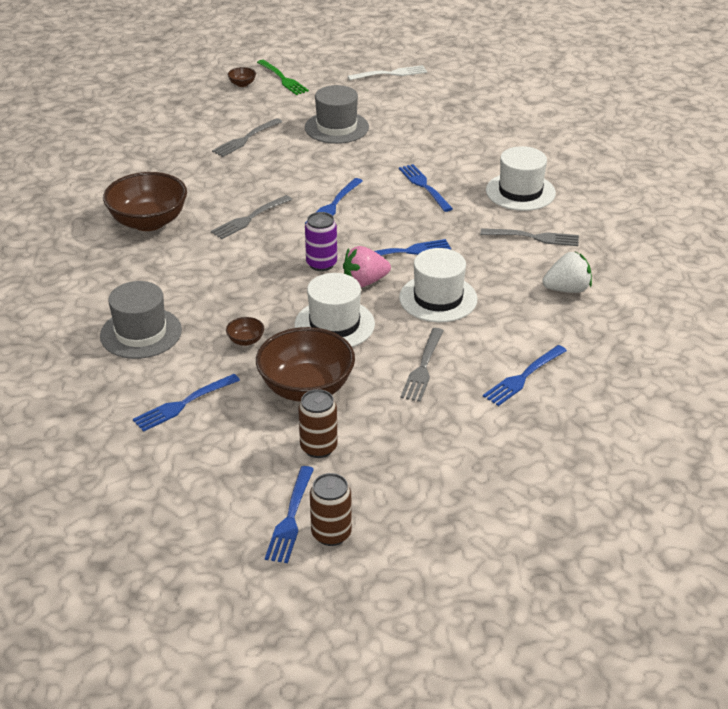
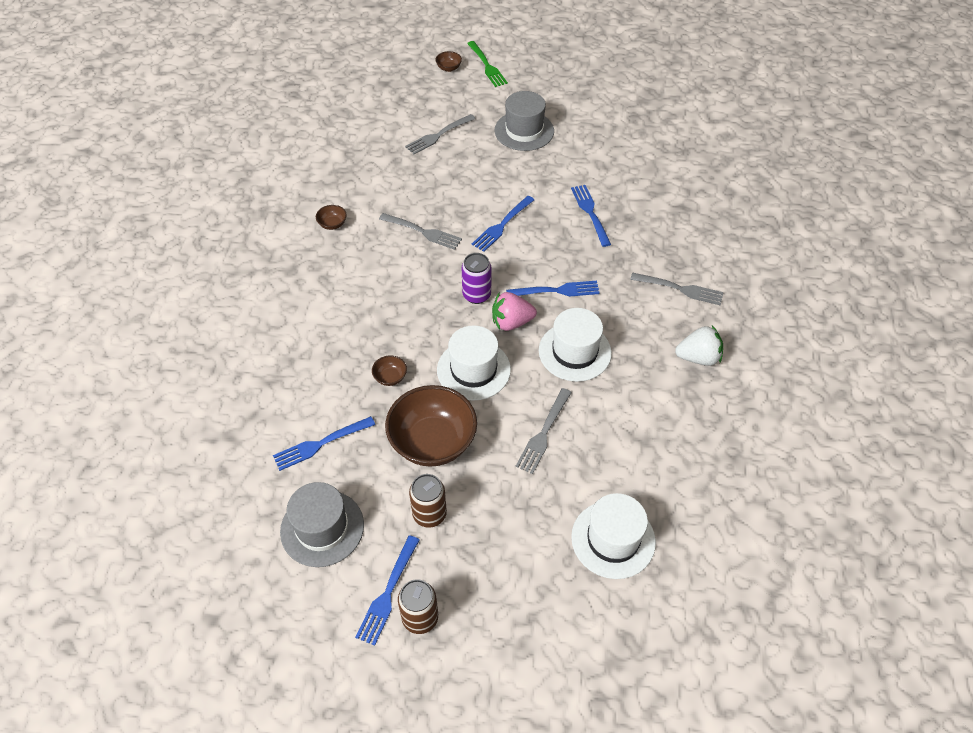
camera: 10 degrees right, 15 degrees up
grey hat [100,281,182,359] -> grey hat moved to [280,482,364,567]
brown bowl [103,172,187,231] -> brown bowl [316,205,347,230], size x0.41
grey fork [211,195,292,239] -> grey fork turned 120 degrees counterclockwise [379,213,462,250]
white fork [348,65,427,80] -> none
blue fork [483,345,567,406] -> none
white hat [486,146,556,211] -> white hat moved to [571,493,656,579]

